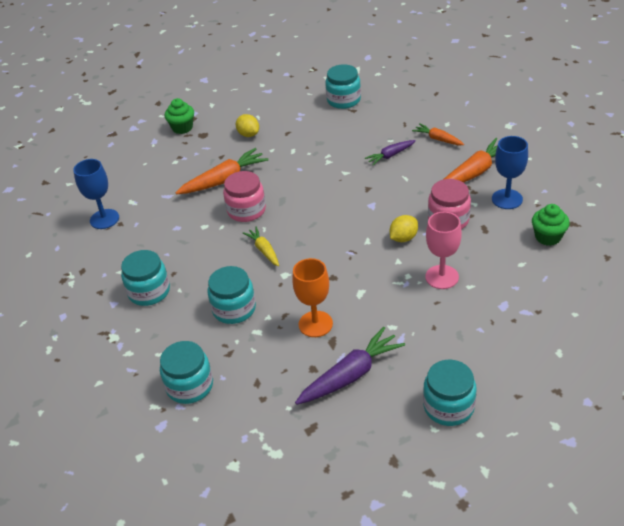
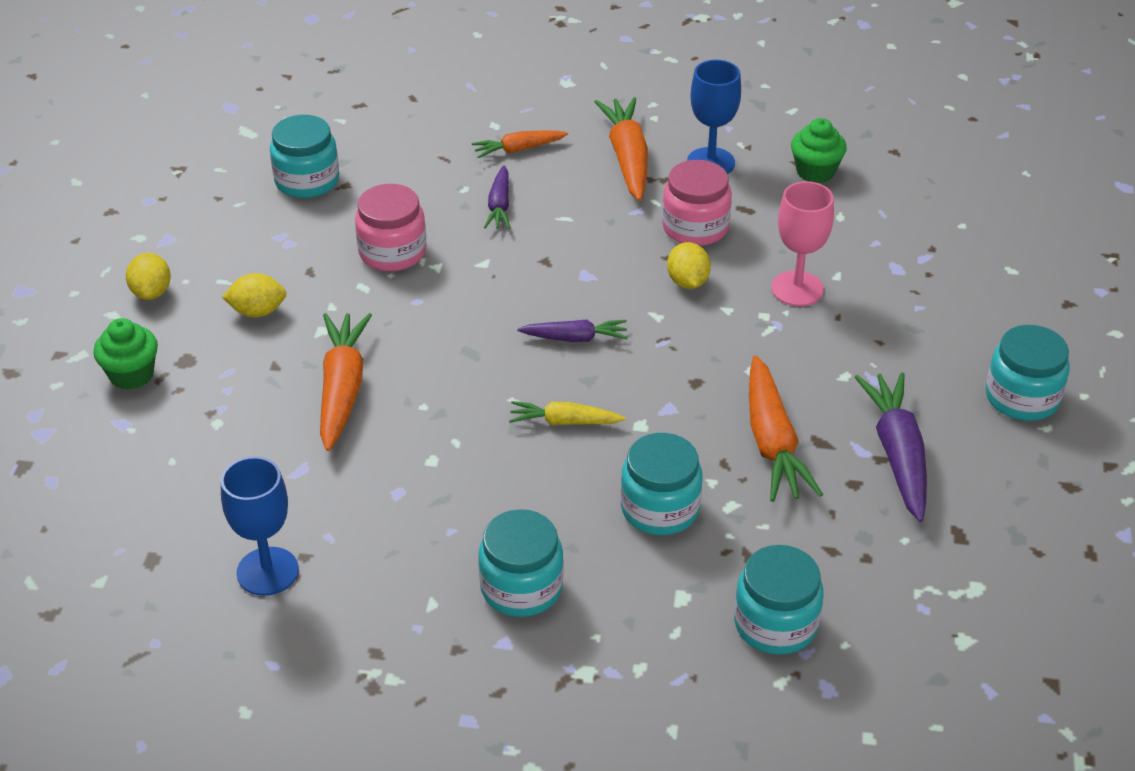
camera: 60 degrees left, 0 degrees up
pink jar [223,171,266,222] -> pink jar moved to [355,184,426,271]
orange goblet [292,258,333,337] -> orange carrot [749,355,823,502]
none -> yellow lemon [126,253,171,300]
none -> purple carrot [517,320,628,342]

